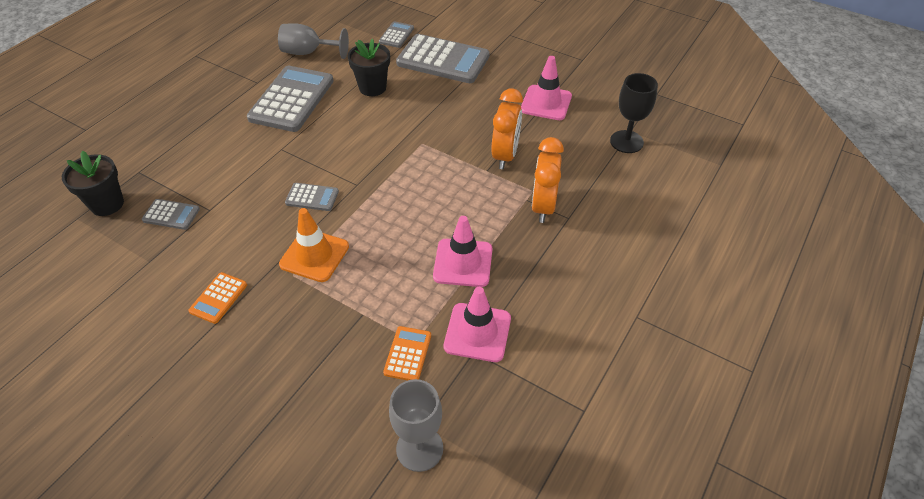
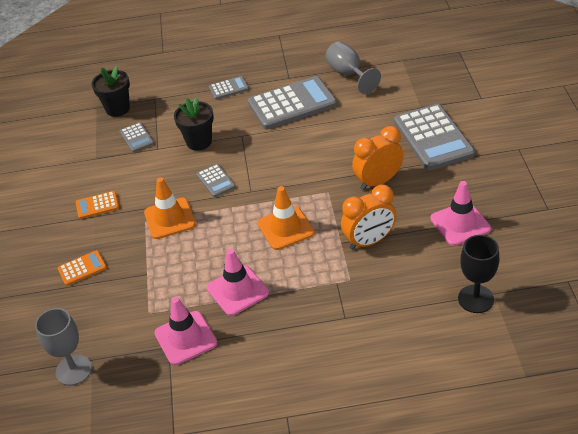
camera: 55 degrees right, 5 degrees down
black flower pot [348,39,390,96] -> black flower pot moved to [174,97,214,151]
grey calculator [379,21,414,48] -> grey calculator moved to [209,76,249,100]
orange calculator [383,326,431,381] -> orange calculator moved to [58,250,107,286]
orange clock [532,137,564,223] -> orange clock moved to [352,126,404,190]
none -> orange traffic cone [258,186,315,250]

